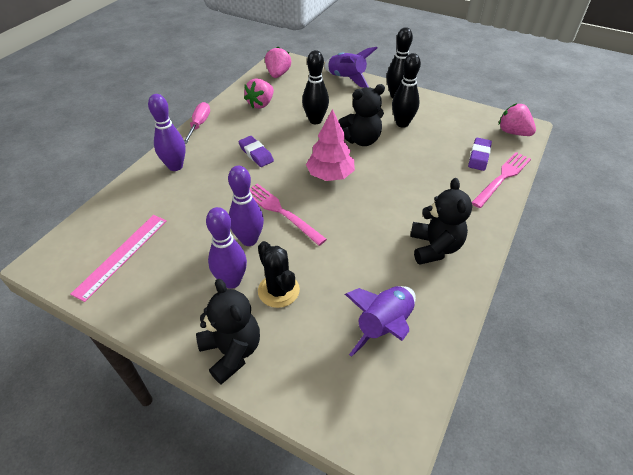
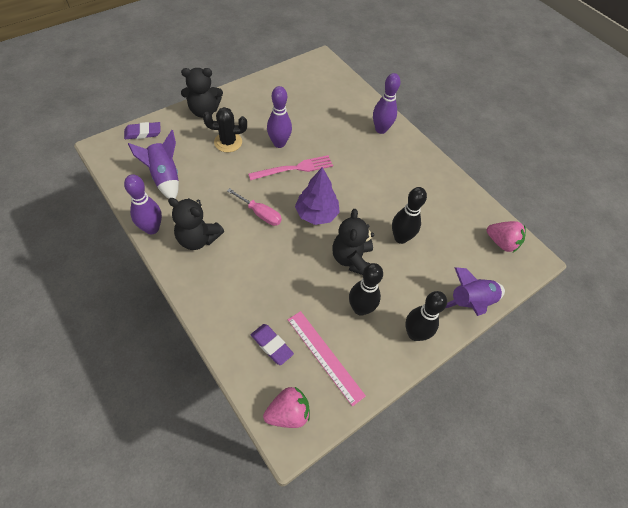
camera: 110 degrees right, 10 degrees up
pink ruler [70,215,167,302] -> pink ruler moved to [288,311,366,407]
pink screwdriver [184,102,210,144] -> pink screwdriver moved to [227,188,282,226]
purple bowling pin [206,207,247,289] -> purple bowling pin moved to [124,174,162,235]
purple eraser [238,136,274,167] -> purple eraser moved to [124,122,161,139]
pink strawberry [244,78,274,109] -> none
pink tree [306,109,355,181] -> purple tree [295,167,340,225]
pink fork [472,152,531,208] -> none

